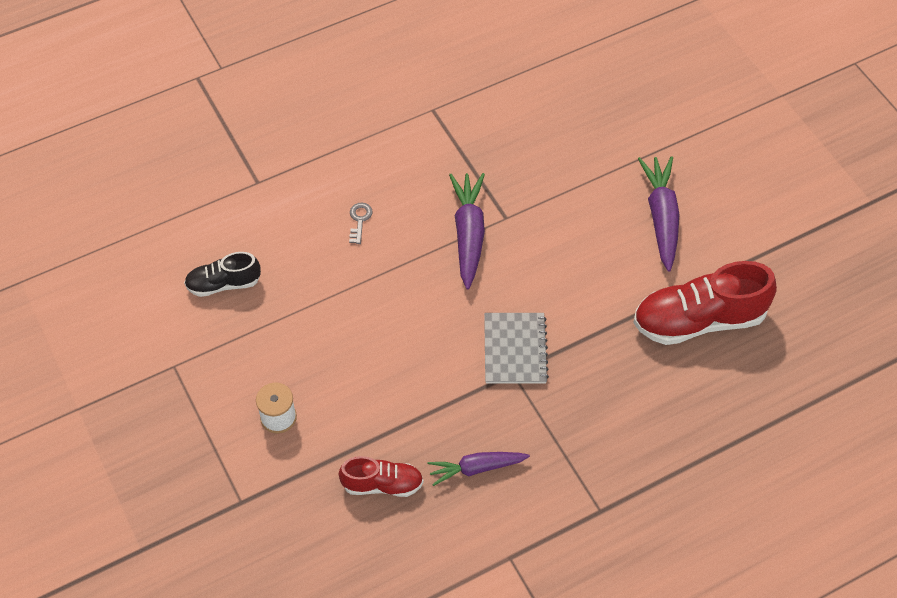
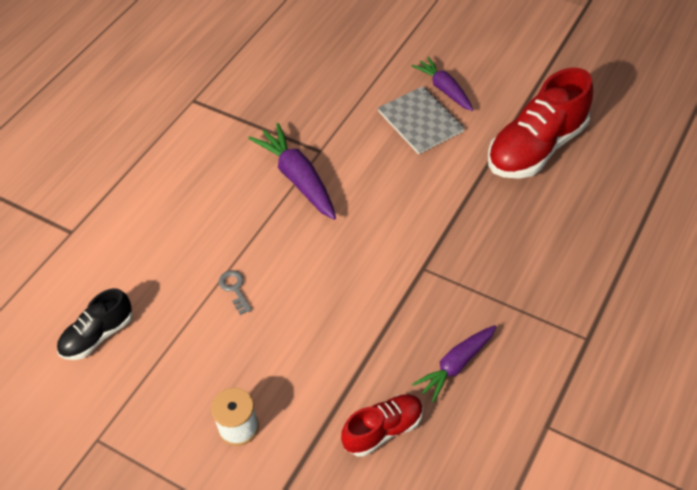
camera: 30 degrees left, 5 degrees down
grey key [349,203,373,244] -> grey key moved to [219,270,252,315]
grey notebook [484,313,549,384] -> grey notebook moved to [378,86,465,154]
purple carrot [638,156,679,272] -> purple carrot [412,57,473,111], size x0.67

